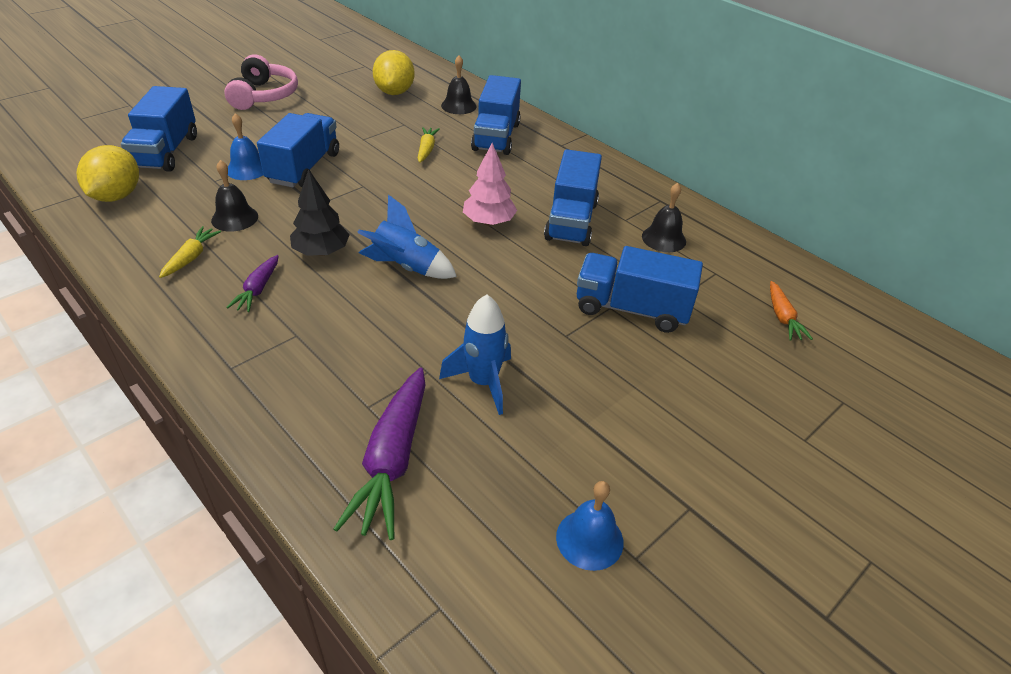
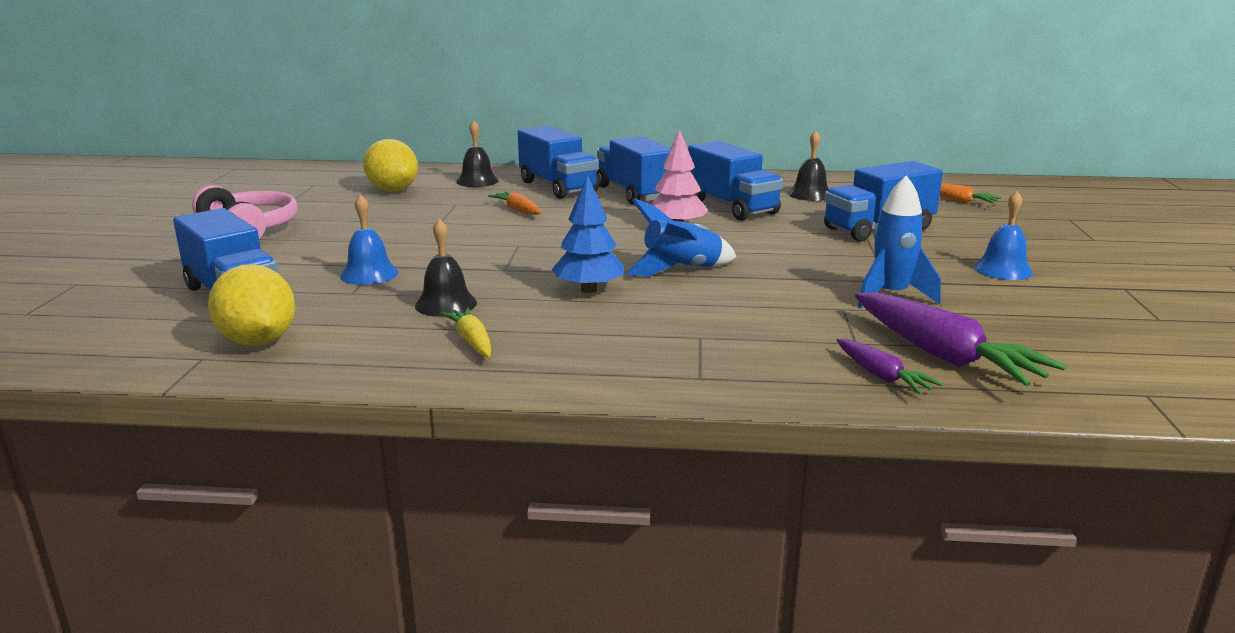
camera: 40 degrees left, 20 degrees down
purple carrot [226,255,279,312] -> purple carrot moved to [837,339,943,394]
blue truck [257,113,339,188] -> blue truck moved to [596,136,671,205]
black tree [290,169,350,256] -> blue tree [552,174,624,293]
yellow carrot [418,127,440,163] -> orange carrot [488,192,541,215]
blue bell [556,481,624,571] -> blue bell moved to [973,191,1033,280]

